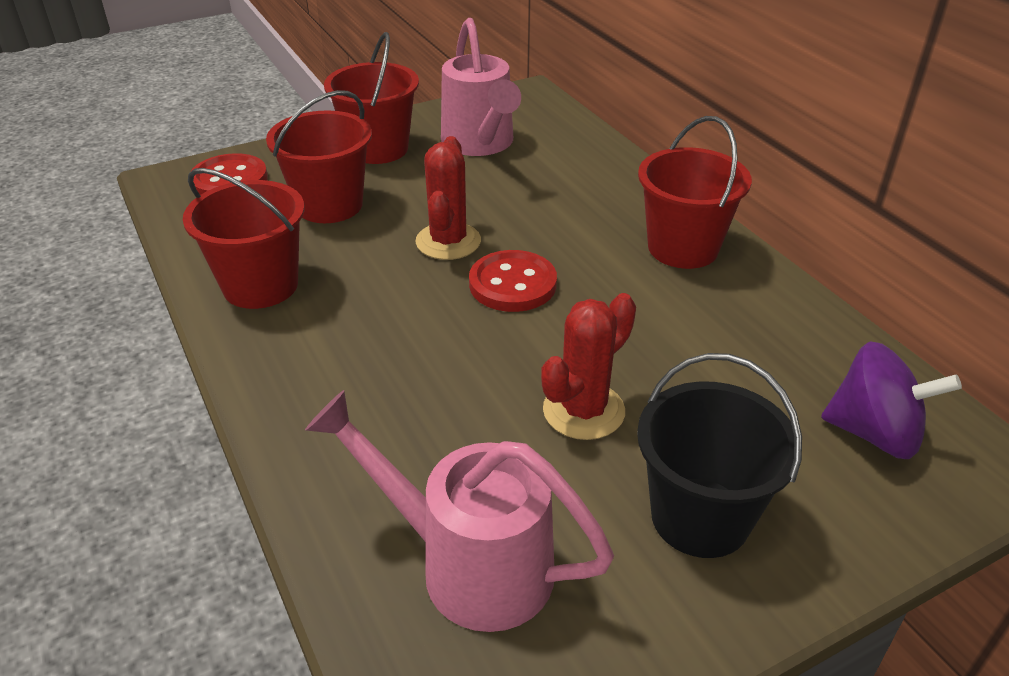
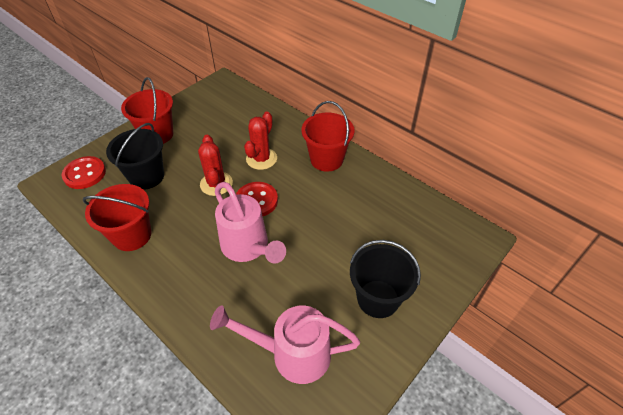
camera: 20 degrees left, 10 degrees up
red bucket [266,90,372,223] -> black bucket [106,123,164,190]
pink watering can [441,18,521,156] -> pink watering can moved to [215,182,286,264]
red cactus [541,293,636,440] -> red cactus moved to [244,112,277,170]
purple spinning top [821,341,962,459] -> none

